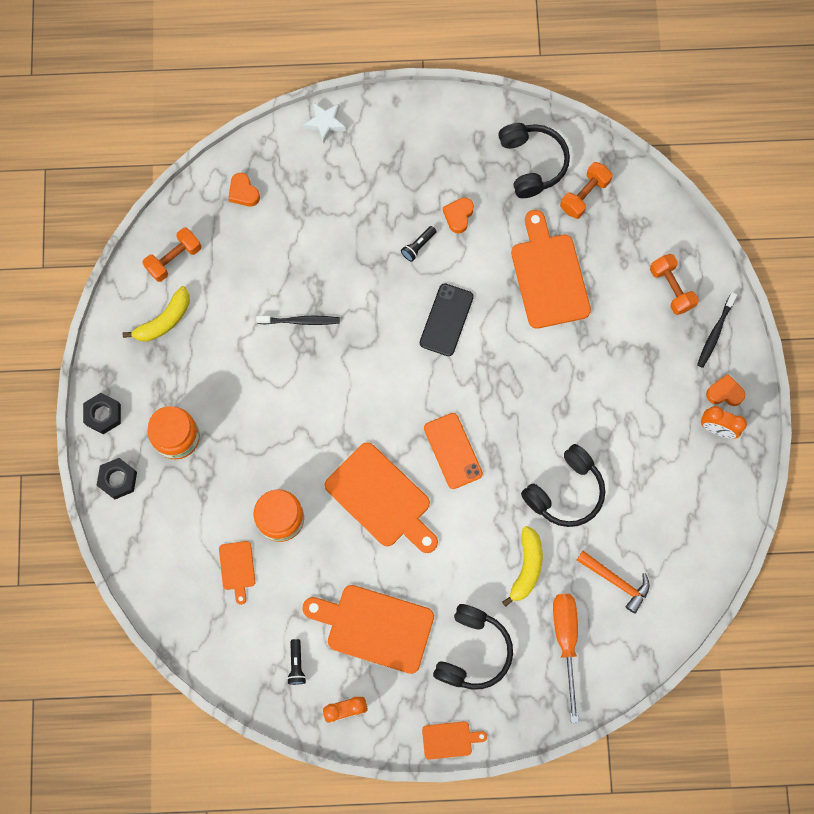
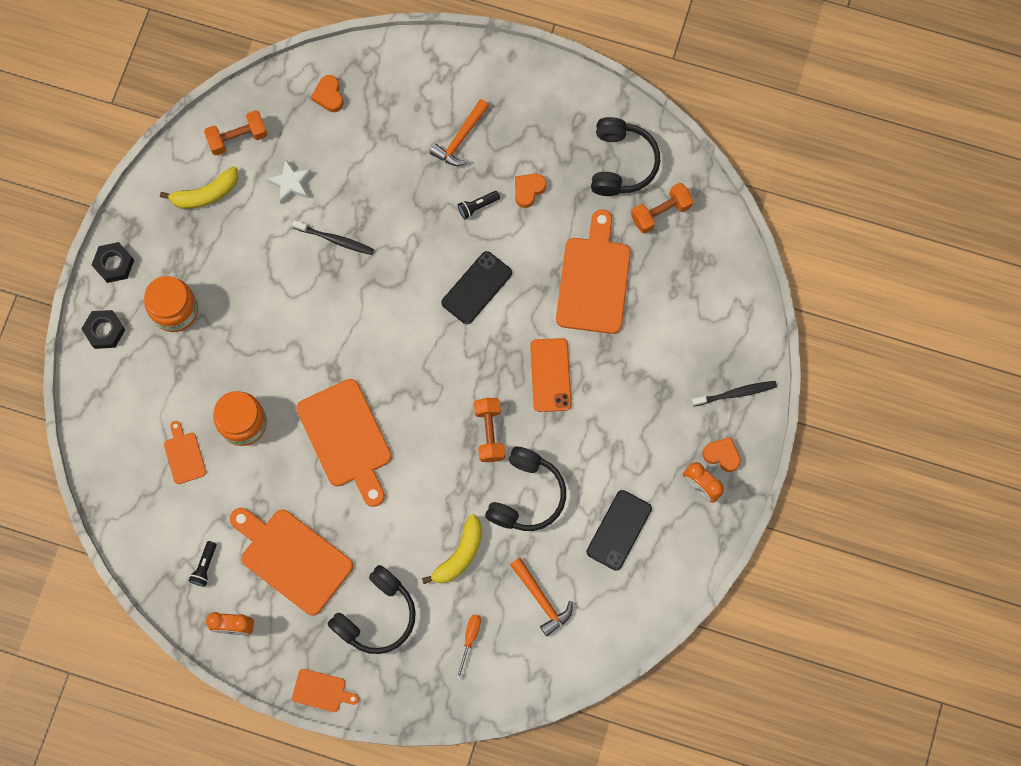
camera: 20 degrees right, 0 degrees up
orange cutting board [219,541,255,605] -> orange cutting board turned 150 degrees clockwise [164,421,206,484]
white star [303,102,346,143] -> white star moved to [267,159,312,204]
orange phone [424,413,483,489] -> orange phone moved to [530,338,571,412]
black headphones [521,444,605,527] -> black headphones turned 45 degrees counterclockwise [485,446,566,531]
orange screwdriver [553,594,579,723] -> orange screwdriver [456,614,481,680], size x0.51
orange dumbbell [650,254,699,315] -> orange dumbbell moved to [474,398,505,462]
black toothbrush [697,292,737,368] -> black toothbrush turned 150 degrees counterclockwise [692,381,777,407]
none -> orange hammer [430,99,489,166]
none -> black phone [587,490,652,571]

